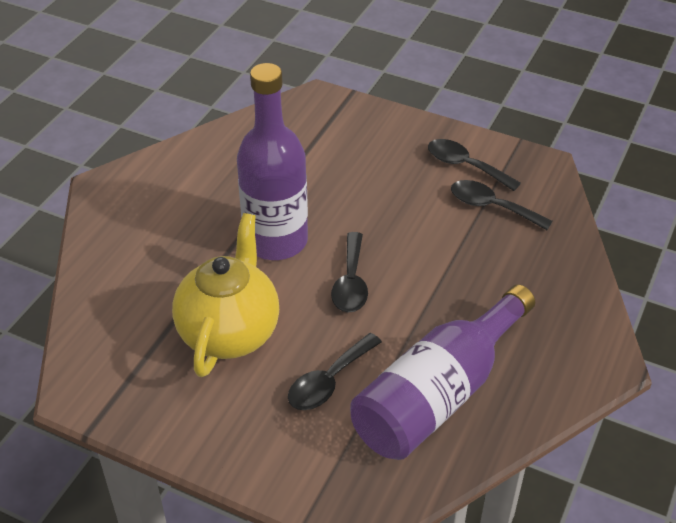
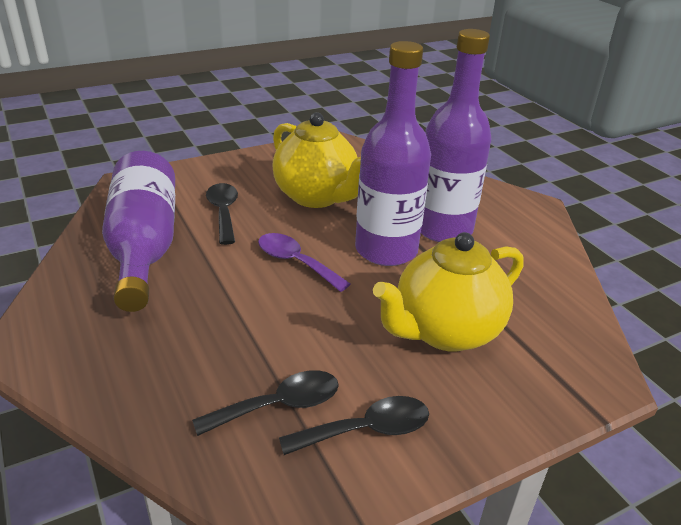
camera: 125 degrees right, 10 degrees down
black spoon [331,232,368,313] -> purple spoon [258,233,351,292]
none -> yellow teapot [373,232,524,352]
none -> purple bottle [421,29,492,242]

